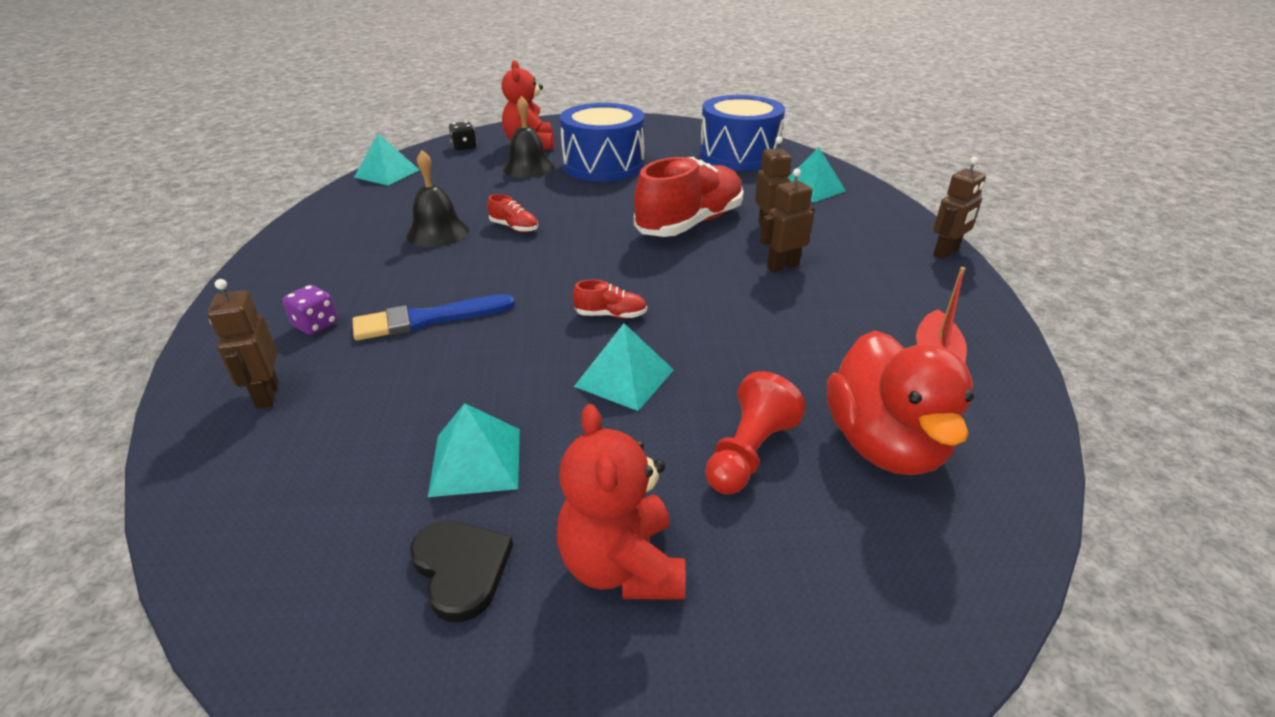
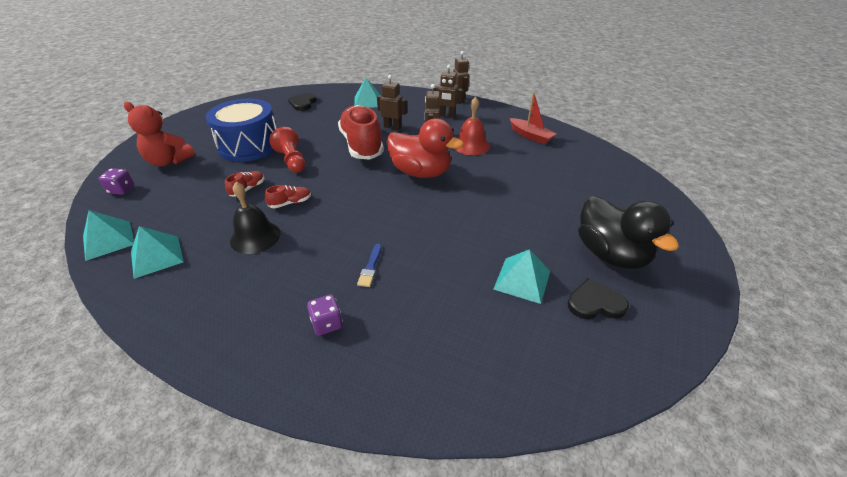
camera: 60 degrees left, 5 degrees up
brown robot [207,279,279,409] -> brown robot moved to [434,65,463,118]
blue brush [352,294,515,341] -> blue brush [357,244,382,287], size x0.54
black dice [449,121,477,150] -> purple dice [99,168,134,195]
black bell [503,96,554,178] -> none
red teddy bear [557,404,685,600] -> black duck [578,196,679,269]
red shoe [573,280,647,318] -> red shoe moved to [225,171,264,197]
turquoise pyramid [574,324,674,411] -> turquoise pyramid moved to [131,226,184,279]
blue drum [700,95,785,171] -> black heart [288,93,317,111]
red pawn [705,371,806,495] -> red pawn moved to [269,127,305,173]
red duck [827,330,974,475] -> red duck moved to [386,118,464,178]
none -> red bell [455,97,490,155]

